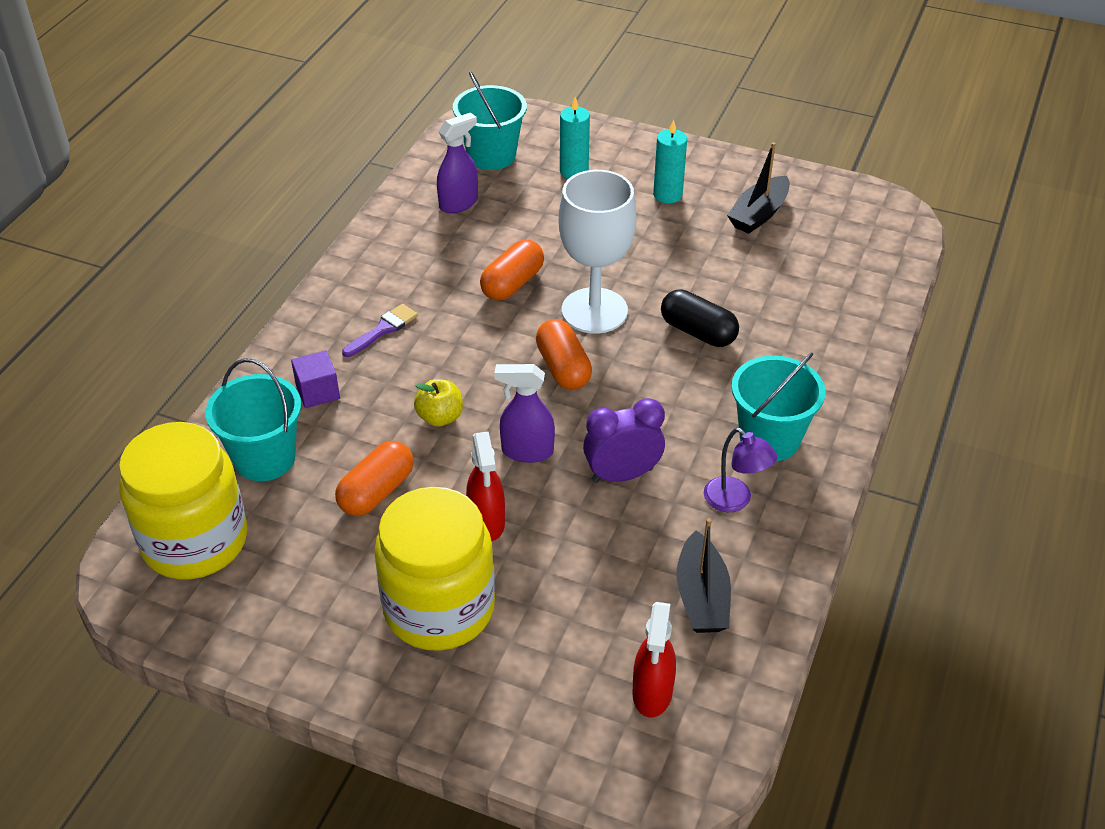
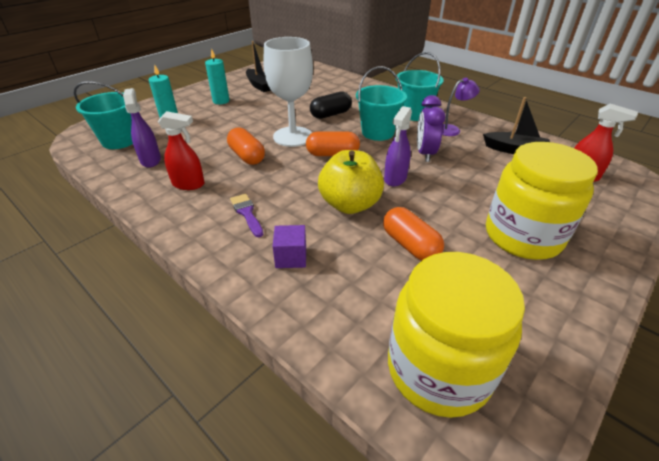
camera: 70 degrees left, 5 degrees down
turquoise bucket [205,358,301,481] -> turquoise bucket moved to [356,66,407,141]
yellow apple [414,379,463,427] -> yellow apple [318,150,384,214], size x1.85
red spray bottle [466,432,505,541] -> red spray bottle moved to [158,111,205,190]

